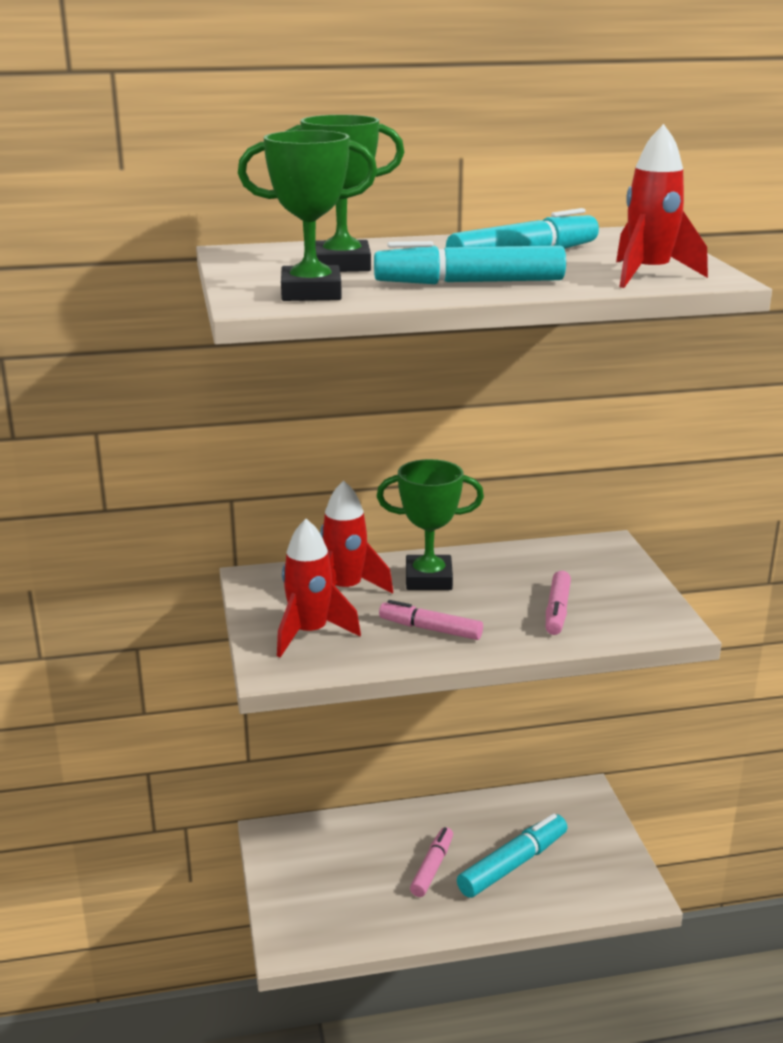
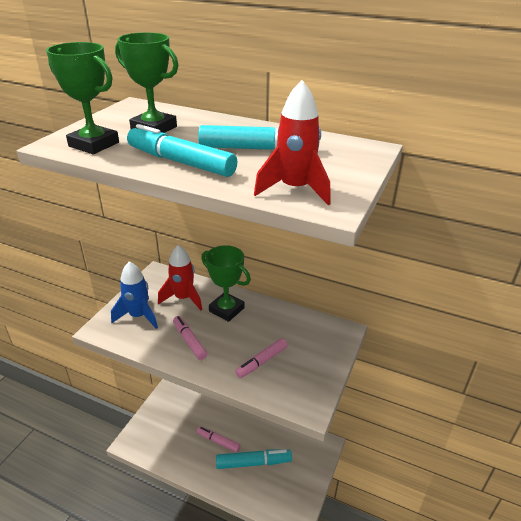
camera: 35 degrees right, 10 degrees up
red rocket [277,519,361,658] -> blue rocket [111,262,158,329]
pink marker [410,827,453,897] -> pink marker turned 120 degrees counterclockwise [197,426,241,452]

